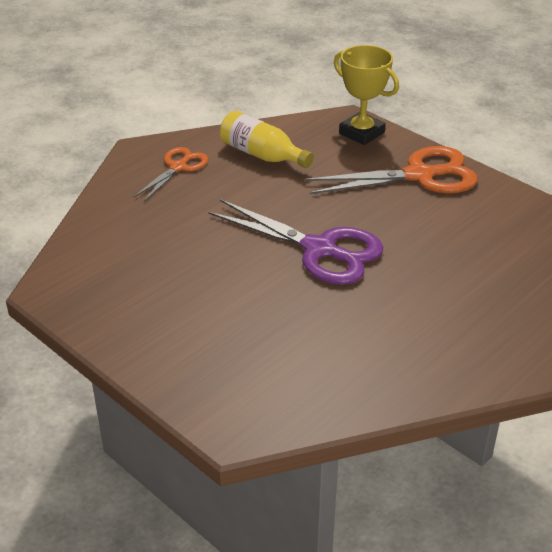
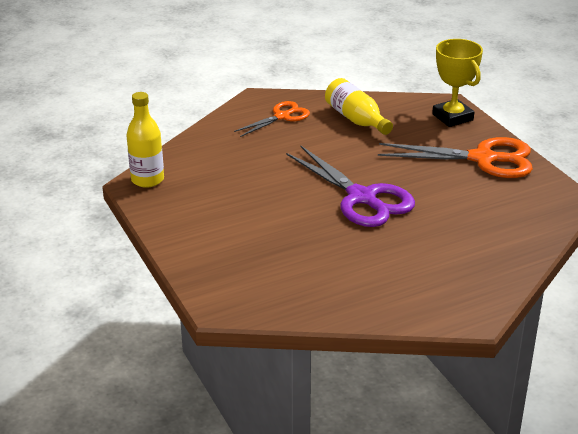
camera: 20 degrees right, 5 degrees down
none -> yellow bottle [126,92,164,188]

